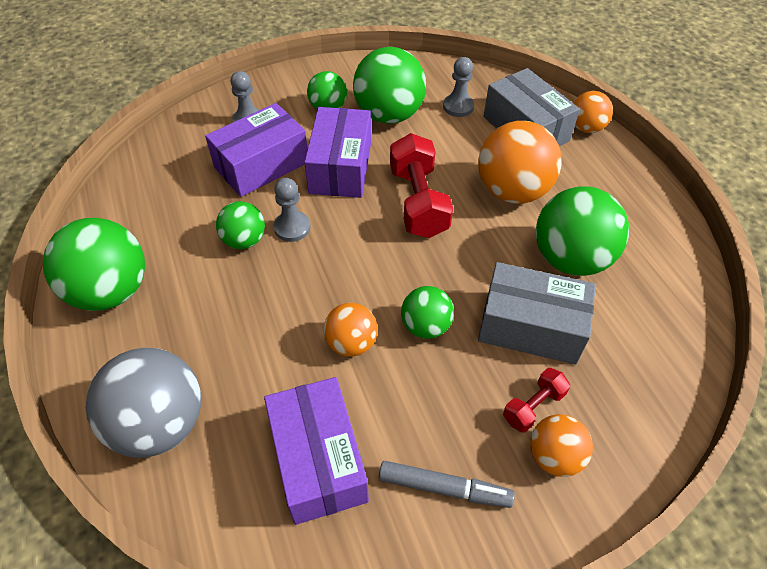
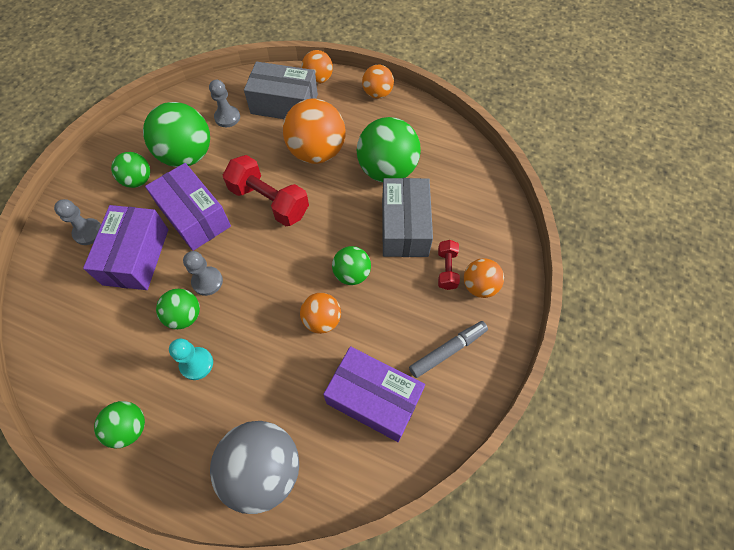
camera: 45 degrees left, 10 degrees up
green ball [43,218,145,311] -> green ball [94,401,145,448], size x0.56
grey box [478,262,596,365] -> grey box turned 60 degrees counterclockwise [382,178,433,257]
none -> turquoise pawn [169,339,213,380]
none -> orange ball [362,65,394,99]

